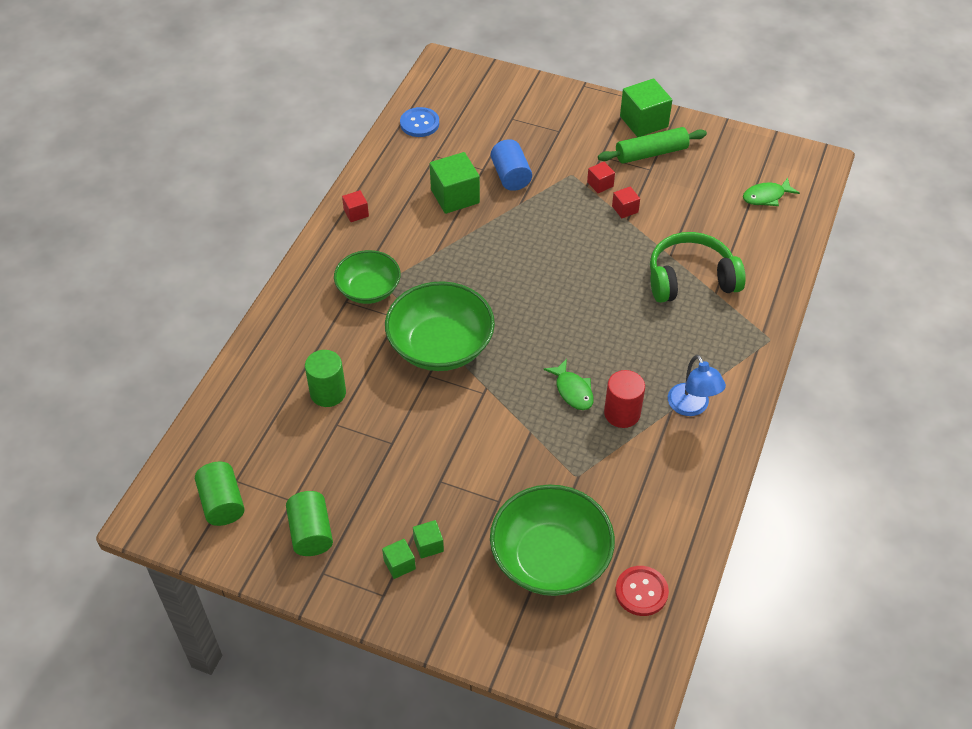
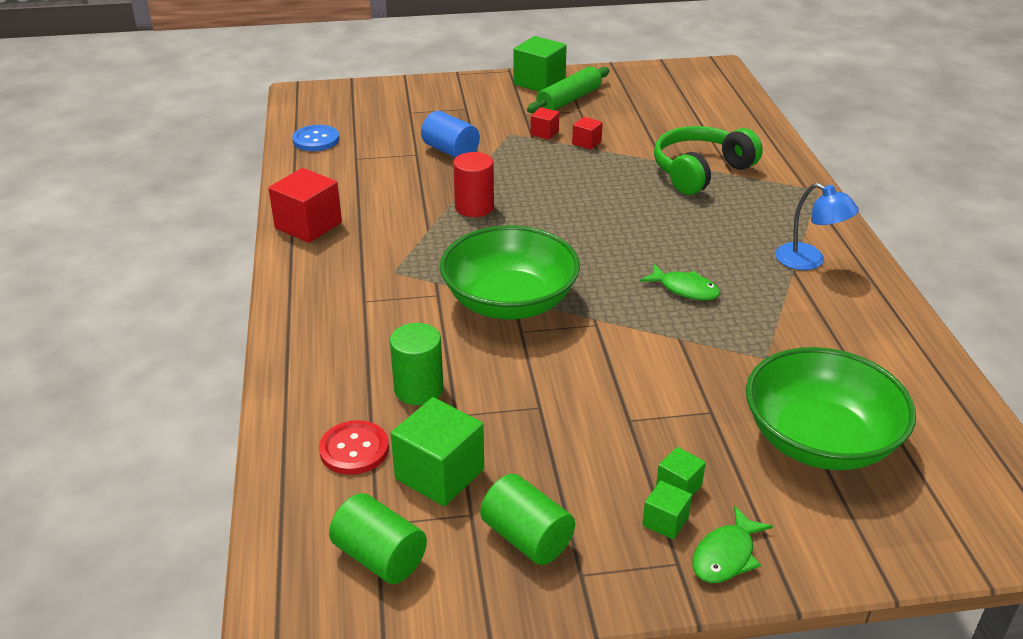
camera: 30 degrees left, 15 degrees down
green bowl [334,250,401,304] -> none
red cube [342,190,369,222] -> red cube [268,168,342,243], size x1.94
green cube [430,152,480,214] -> green cube moved to [391,397,484,506]
red cylinder [604,370,645,428] -> red cylinder moved to [453,152,494,217]
red button [615,566,669,616] -> red button moved to [319,420,389,475]
green fish [743,178,800,206] -> green fish moved to [692,506,773,583]

